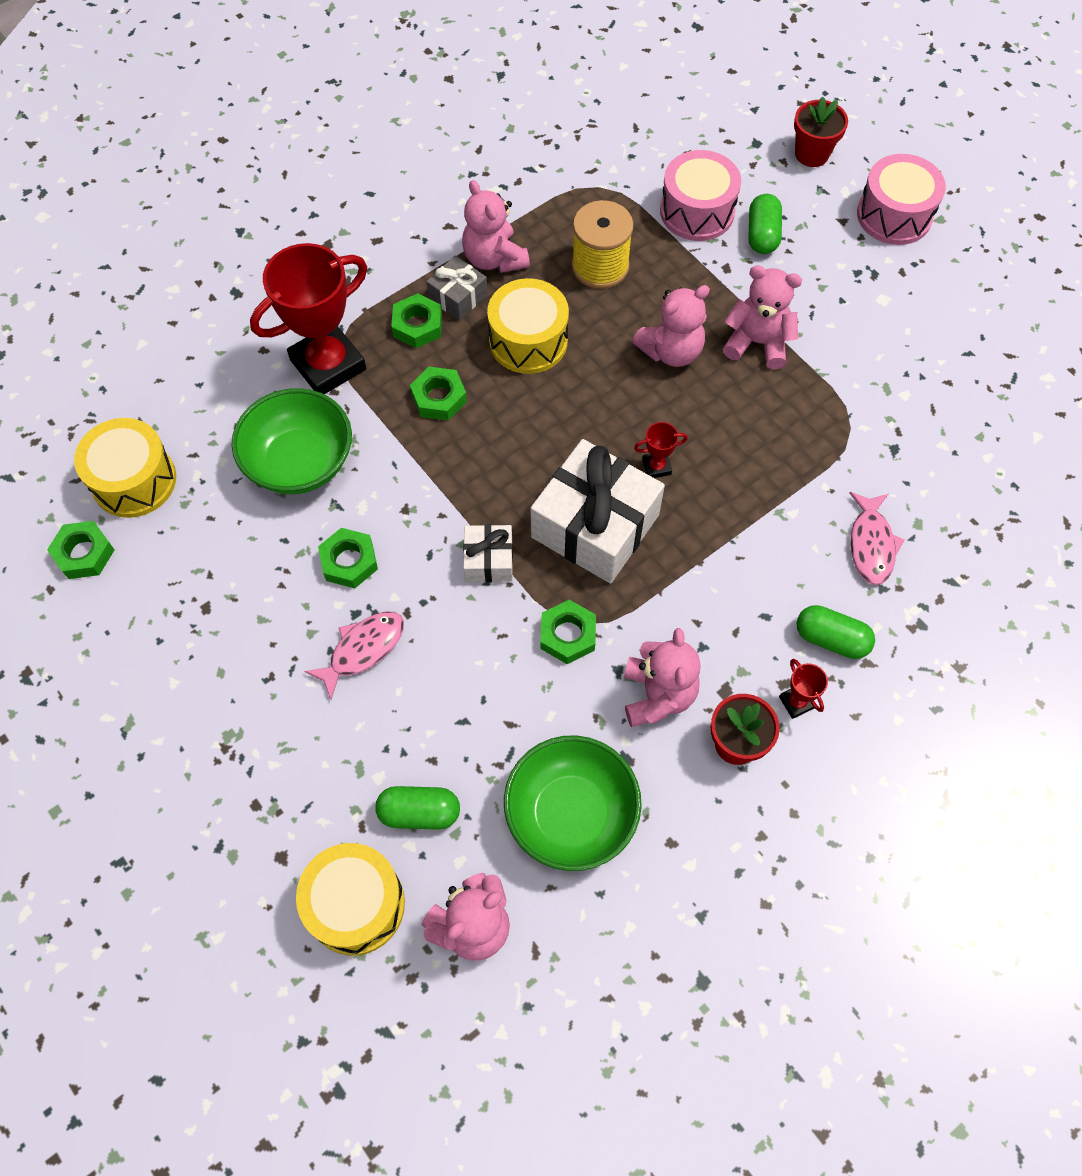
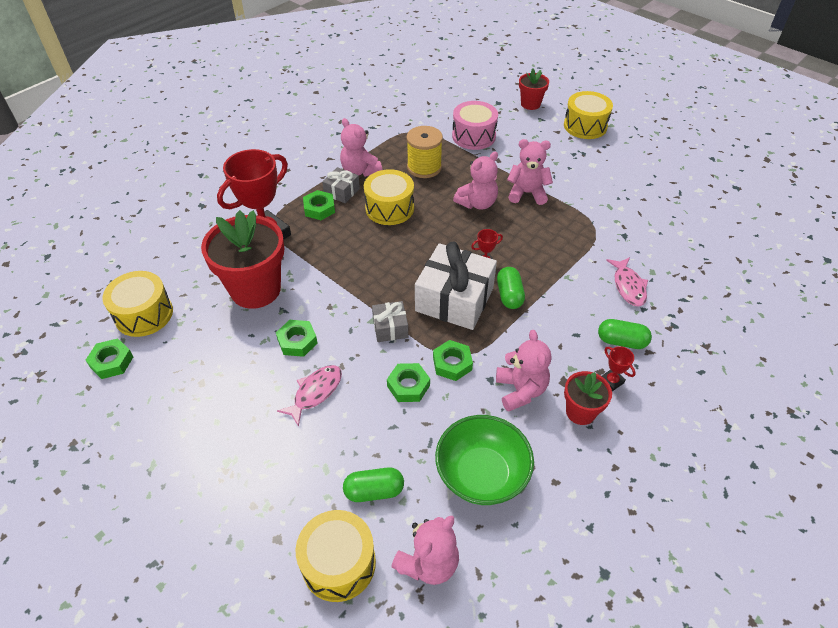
camera: 10 degrees left, 15 degrees down
green bowl [232,388,352,494] -> red flower pot [201,210,284,309]
green nut [410,367,467,421] -> green nut moved to [387,363,430,402]
white gift [463,525,513,582] -> grey gift [372,301,408,342]
green capsule [749,194,782,254] -> green capsule moved to [497,267,525,309]
pink drum [857,154,946,245] -> yellow drum [564,91,613,139]

